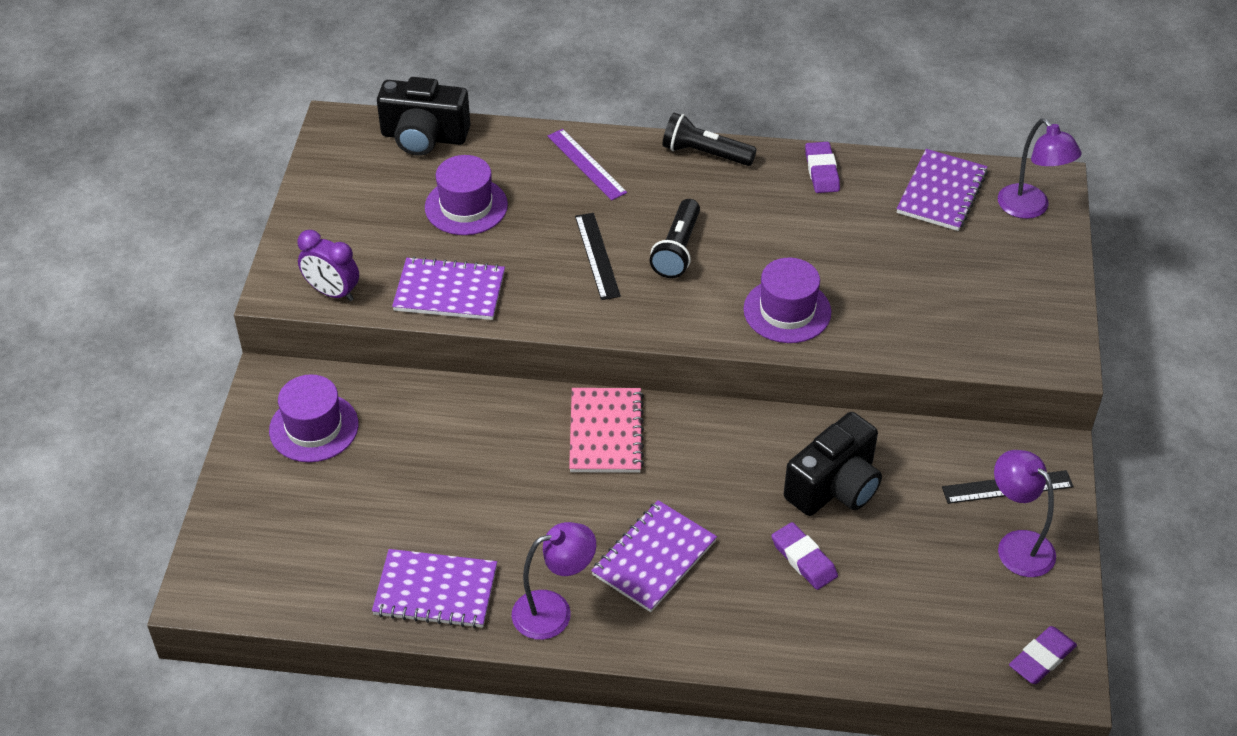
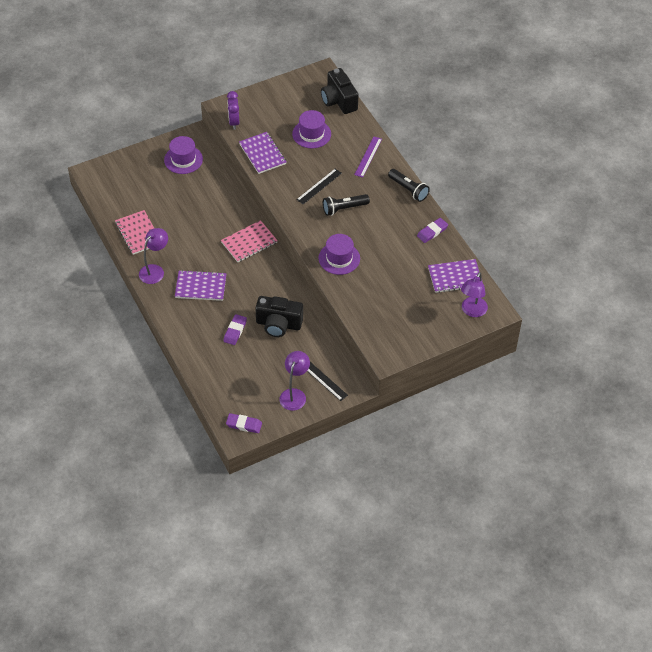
camera: 55 degrees right, 5 degrees up
purple notebook [372,549,497,628] -> pink notebook [115,210,154,255]
purple lamp [511,522,596,640] -> purple lamp turned 90 degrees counterclockwise [139,228,168,284]
black flashlight [662,113,757,166] -> black flashlight turned 150 degrees clockwise [388,169,430,202]

